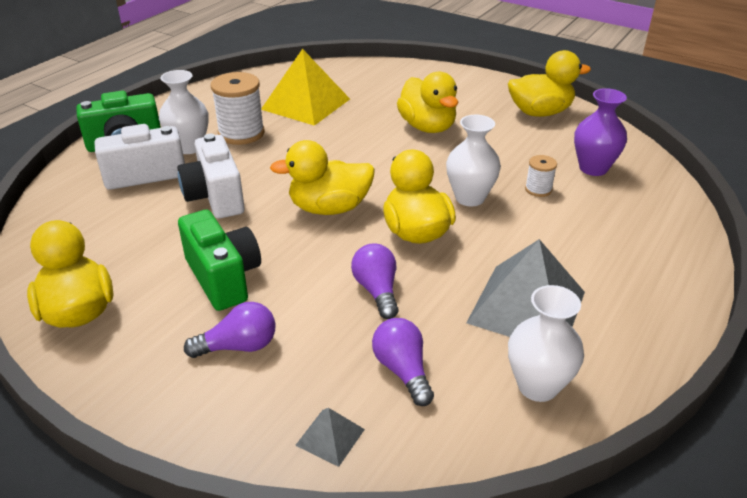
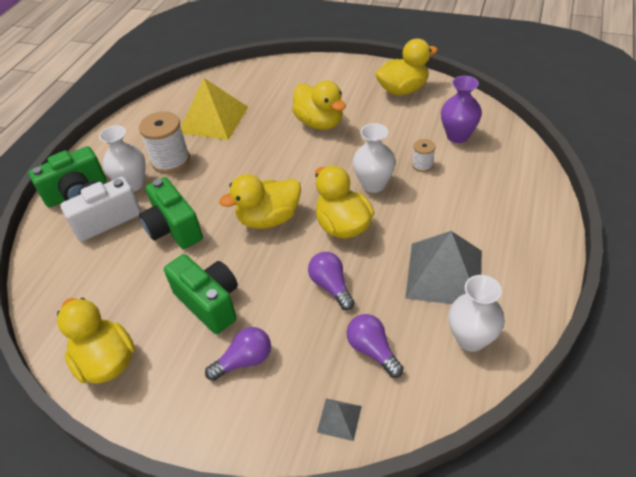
camera: 10 degrees left, 10 degrees up
white camera [177,134,245,218] -> green camera [139,177,203,249]

